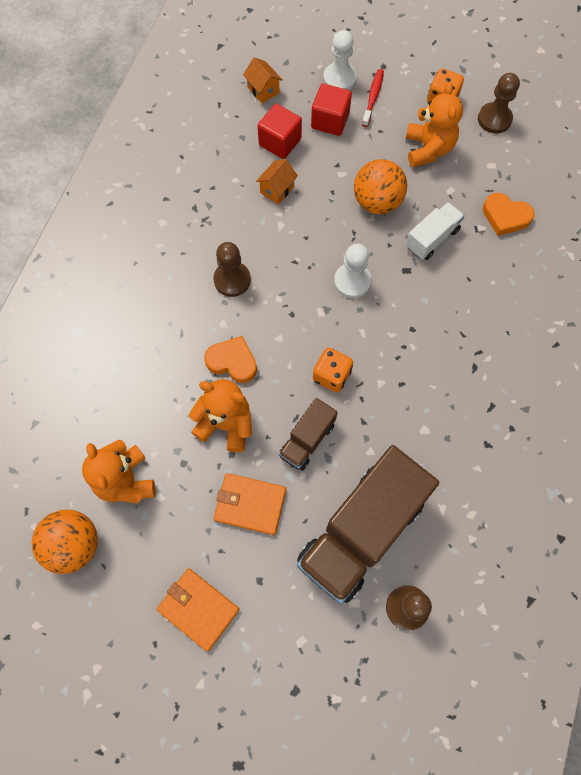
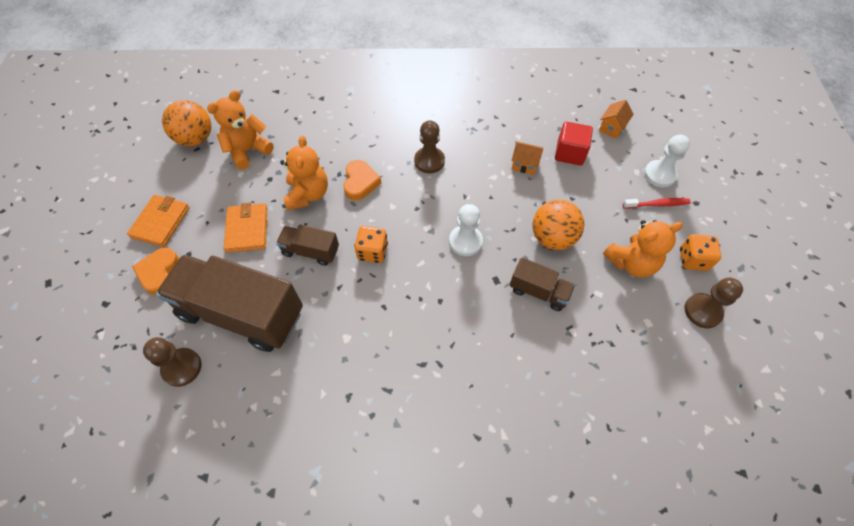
camera: 70 degrees right, 10 degrees down
red cube [311,83,352,136] -> none
white truck [406,202,465,260] -> brown truck [510,257,575,311]
orange heart [483,193,535,236] -> orange heart moved to [132,247,179,295]

